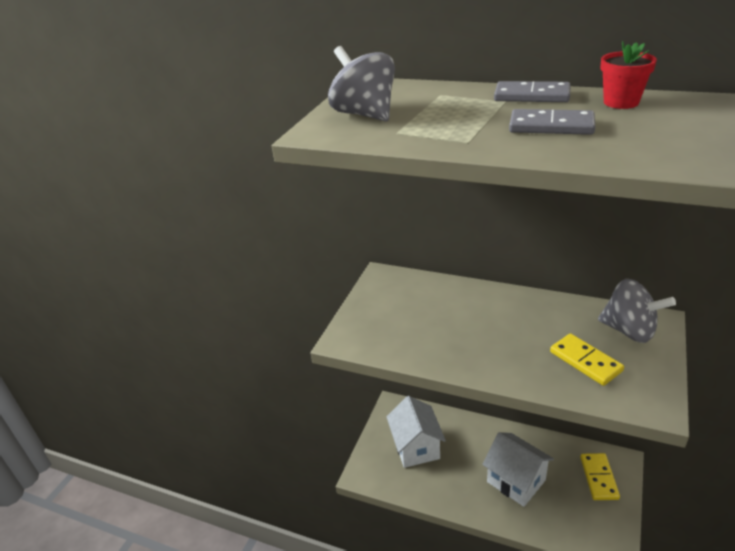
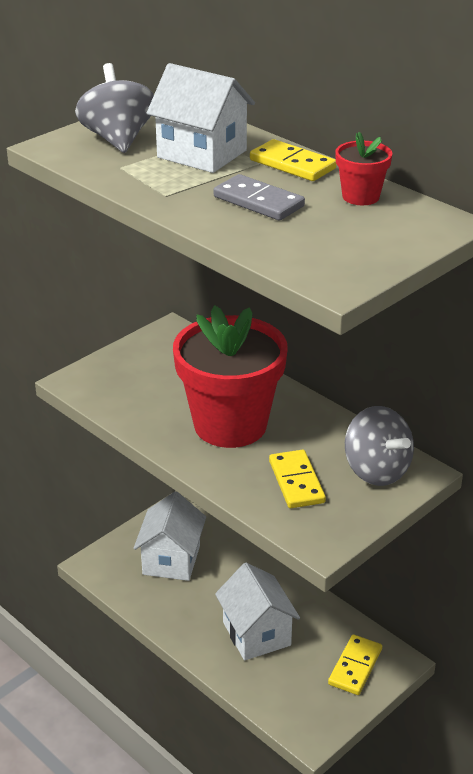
camera: 20 degrees right, 0 degrees up
grey domino [494,81,570,102] -> yellow domino [250,139,336,181]
none -> white house [147,63,255,173]
none -> red flower pot [173,305,288,448]

